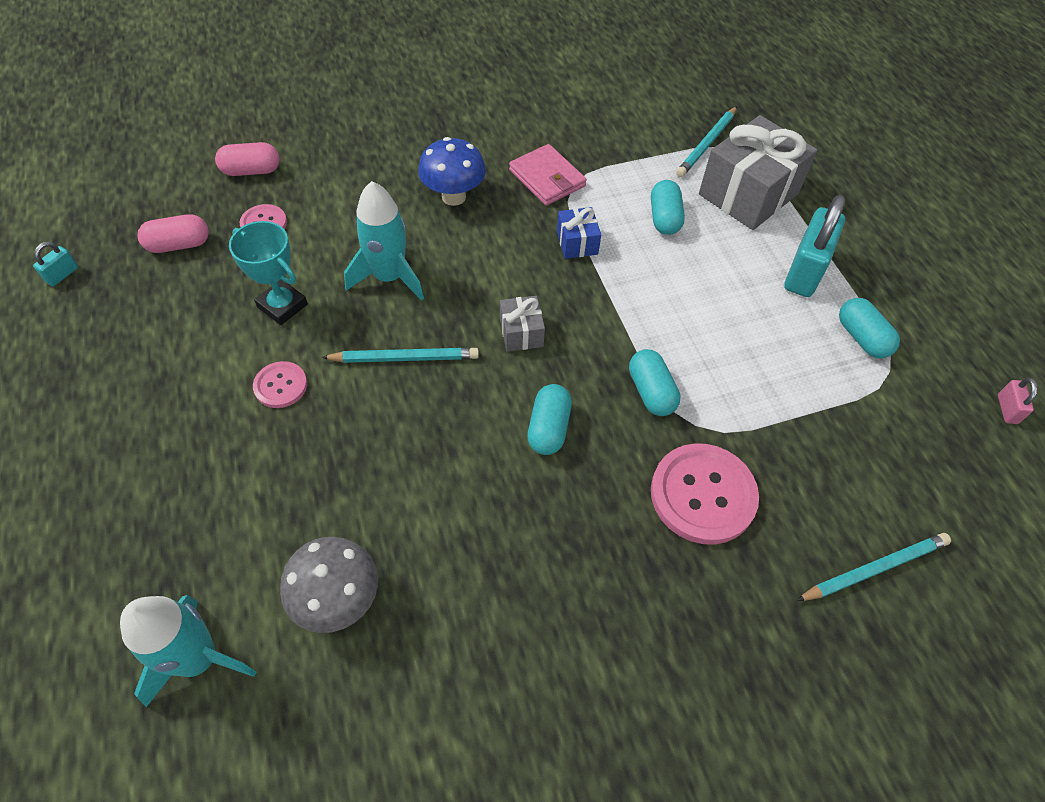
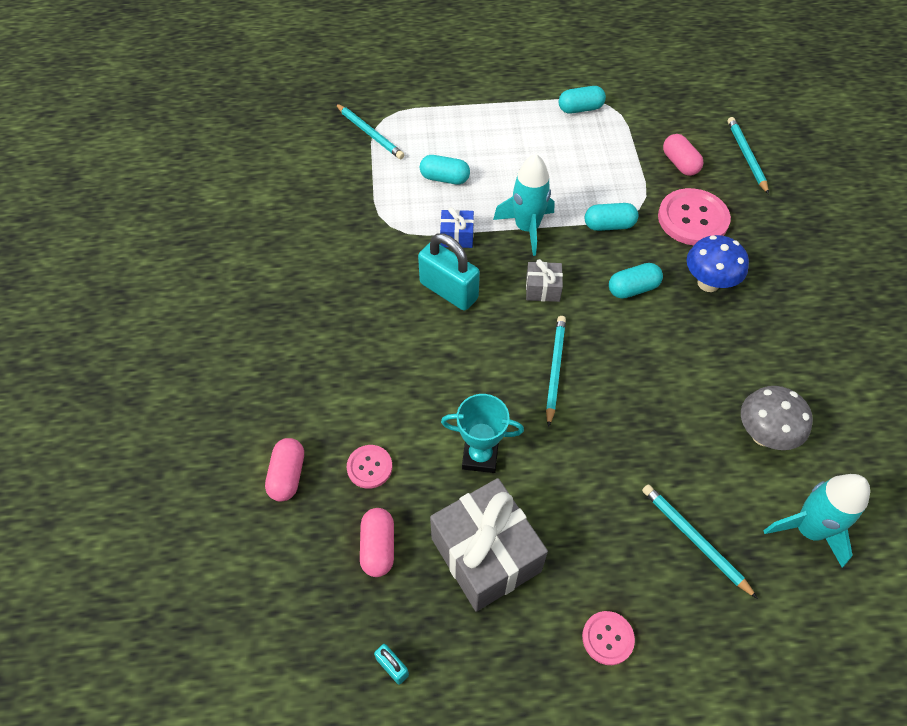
camera: 75 degrees left, 0 degrees up
turquoise trophy [229,221,308,325] -> turquoise trophy turned 45 degrees clockwise [441,394,524,473]
pink button [253,361,307,408] -> pink button moved to [582,611,635,665]
turquoise rocket [344,181,424,301] -> turquoise rocket moved to [493,154,554,256]
blue mushroom [418,137,486,206] -> blue mushroom moved to [687,235,749,292]
pink wallet [509,144,587,206] -> none
turquoise capsule [527,384,572,455] -> turquoise capsule turned 45 degrees counterclockwise [609,263,663,299]
grey gift [699,115,817,230] -> grey gift moved to [430,478,548,612]
turquoise padlock [784,195,845,297] -> turquoise padlock moved to [418,233,480,311]
pink padlock [998,378,1038,424] -> none
none -> turquoise pencil [642,484,758,599]
none -> pink capsule [663,134,704,176]

